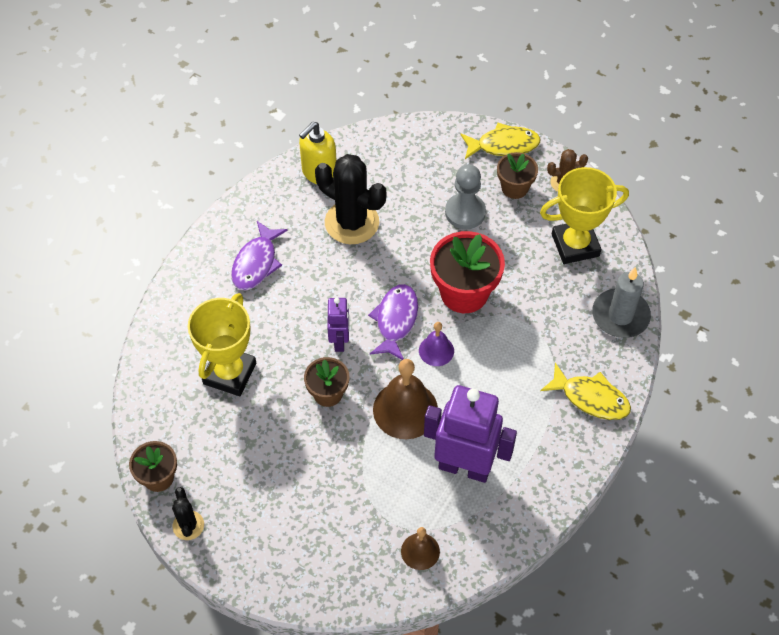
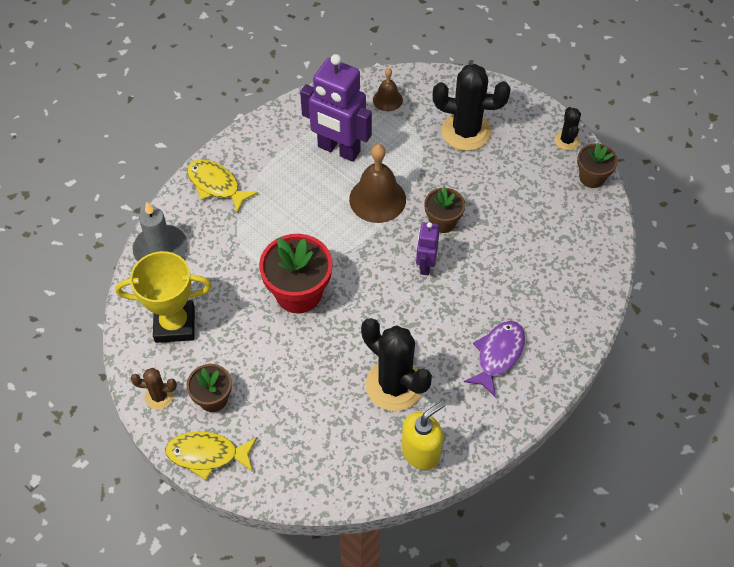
camera: 170 degrees left, 0 degrees up
yellow trophy [188,293,256,396] -> none
purple fish [368,284,418,360] -> none
purple bell [419,322,454,366] -> none
grey pawn [445,164,486,229] -> none
none -> black cactus [433,64,511,151]

